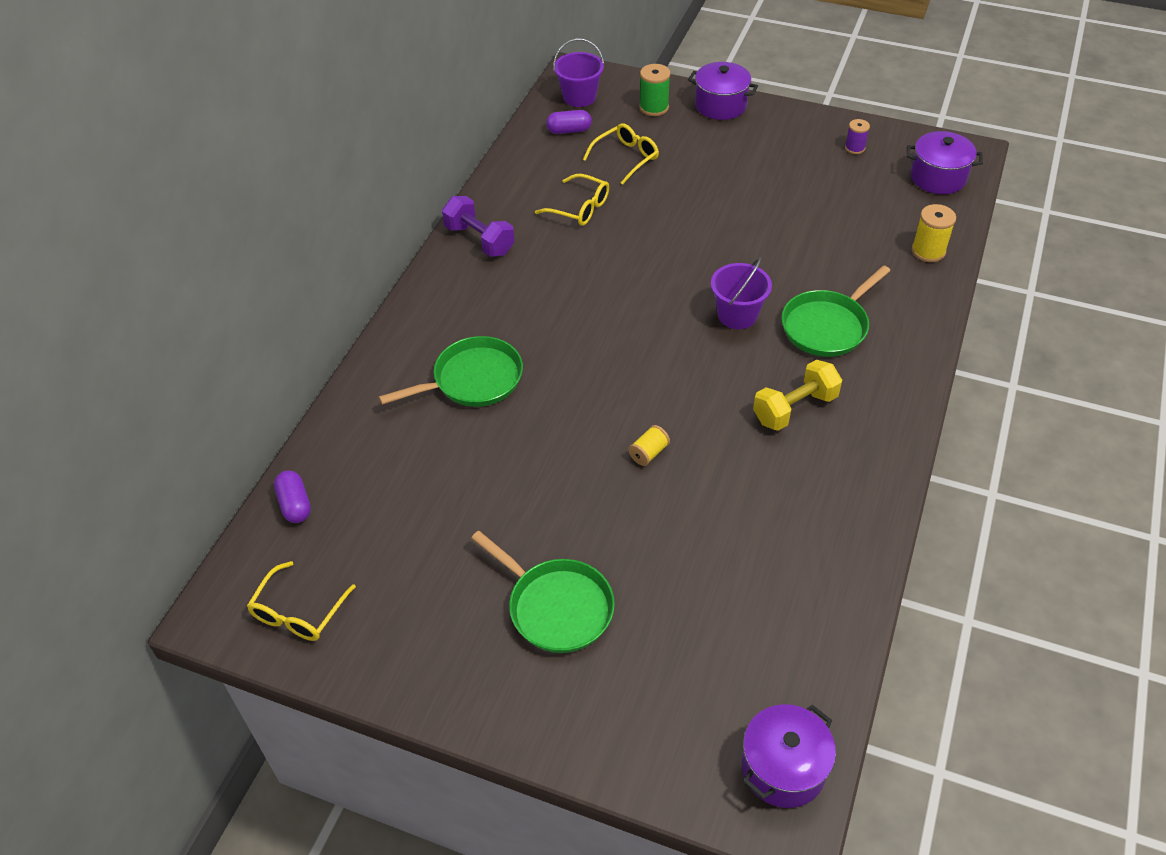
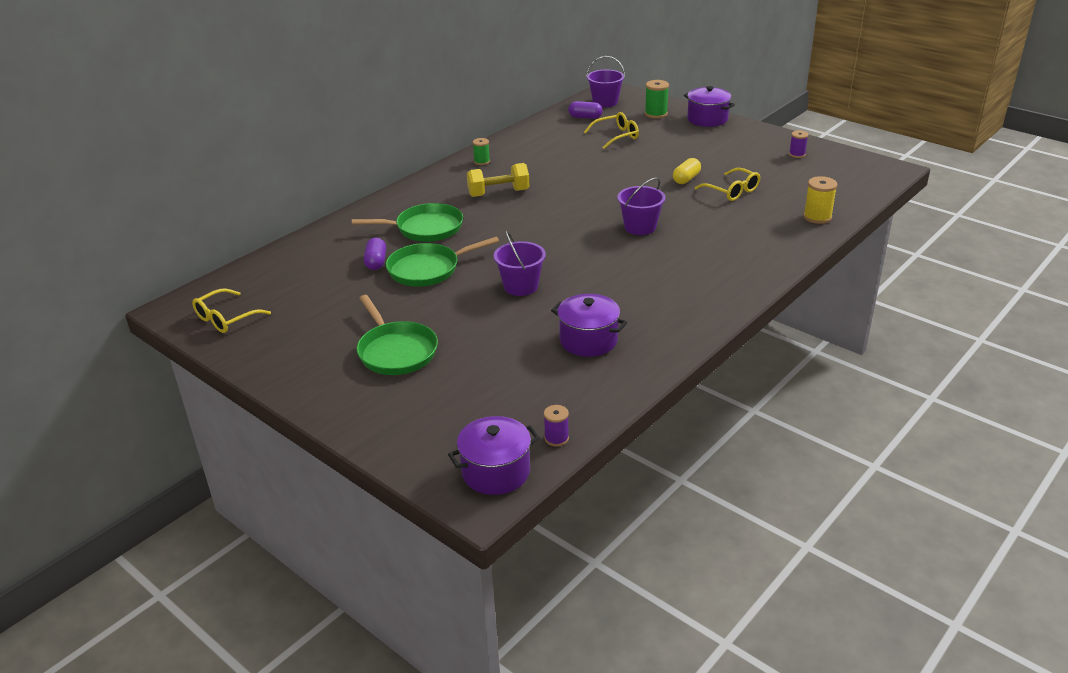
camera: 20 degrees right, 15 degrees down
purple capsule [274,471,311,523] -> purple capsule moved to [364,237,386,270]
purple dumbbell [442,196,514,257] -> green spool [473,138,490,165]
yellow glasses [535,174,609,226] -> yellow glasses moved to [695,168,760,201]
yellow spool [628,425,670,466] -> purple bucket [493,230,546,296]
yellow dumbbell [753,360,842,431] -> yellow dumbbell moved to [467,163,530,197]
green pan [781,265,890,357] -> green pan moved to [386,237,499,286]
purple pot [907,131,983,194] -> purple pot moved to [551,294,627,357]
none -> purple spool [544,405,569,446]
none -> yellow capsule [673,158,701,184]

